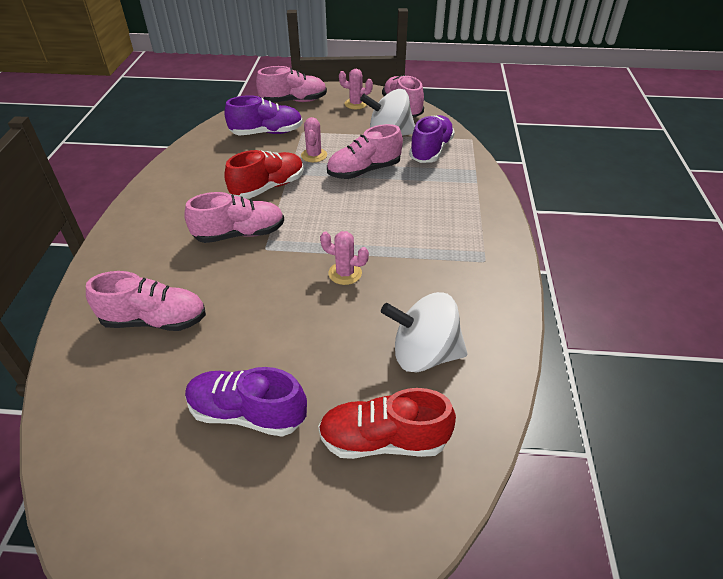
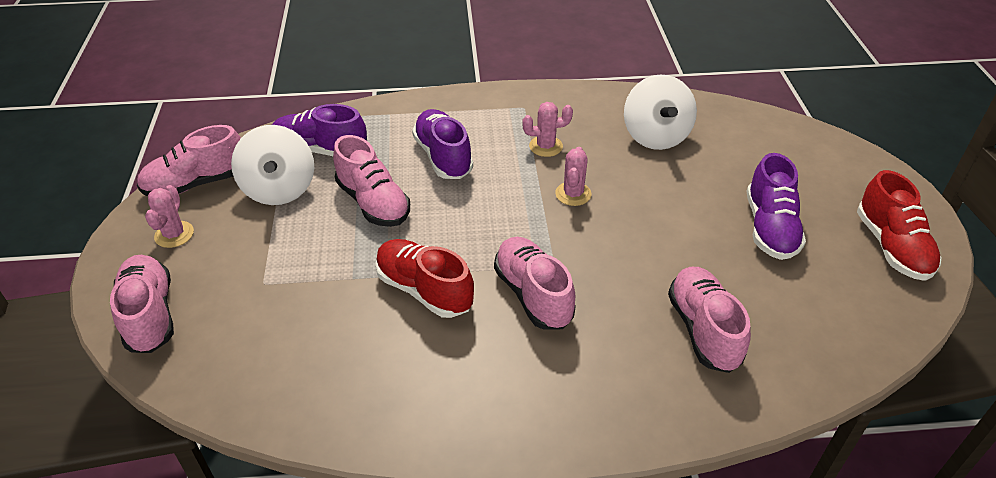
camera: 100 degrees left, 0 degrees up
purple shoe [224,95,303,136] -> purple shoe moved to [412,109,473,179]
pink cactus [301,117,327,162] -> pink cactus moved to [522,102,573,157]
red shoe [318,388,456,459] -> red shoe moved to [857,170,942,281]

